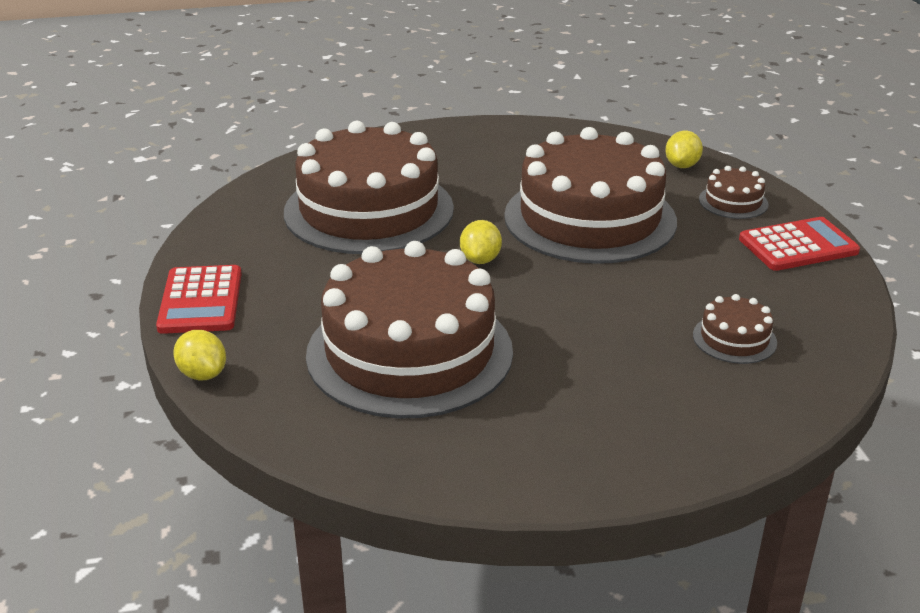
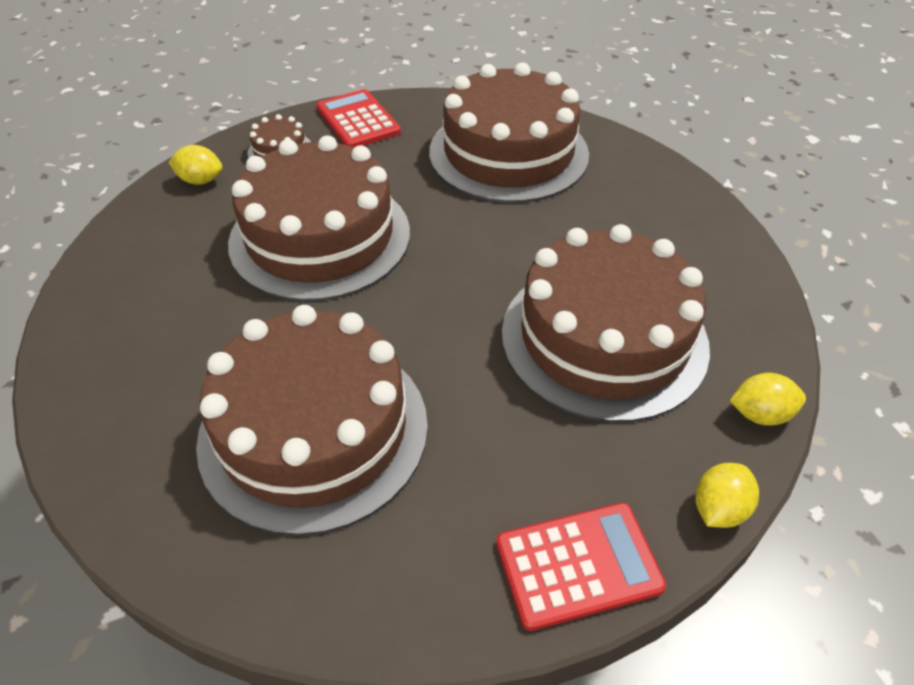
camera: 100 degrees left, 15 degrees up
yellow lemon [460,220,502,264] -> yellow lemon moved to [729,373,806,426]
brown cake [693,294,777,364] -> brown cake [429,63,589,203], size x2.45

